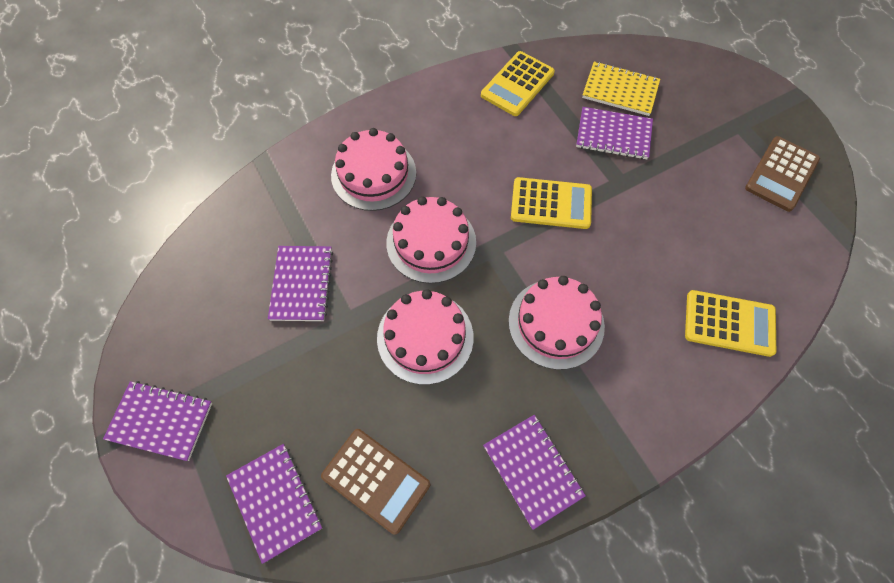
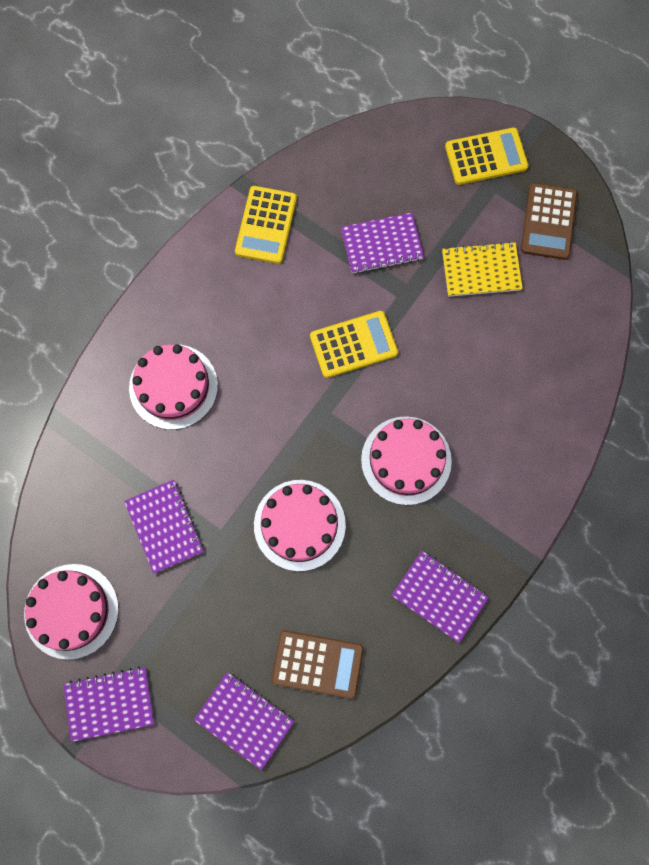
camera: 25 degrees left, 10 degrees up
pink cake [386,196,476,283] -> pink cake moved to [24,564,119,660]
yellow notebook [582,62,660,116] -> yellow notebook moved to [442,241,523,297]
yellow calculator [685,290,776,357] -> yellow calculator moved to [445,127,529,185]

